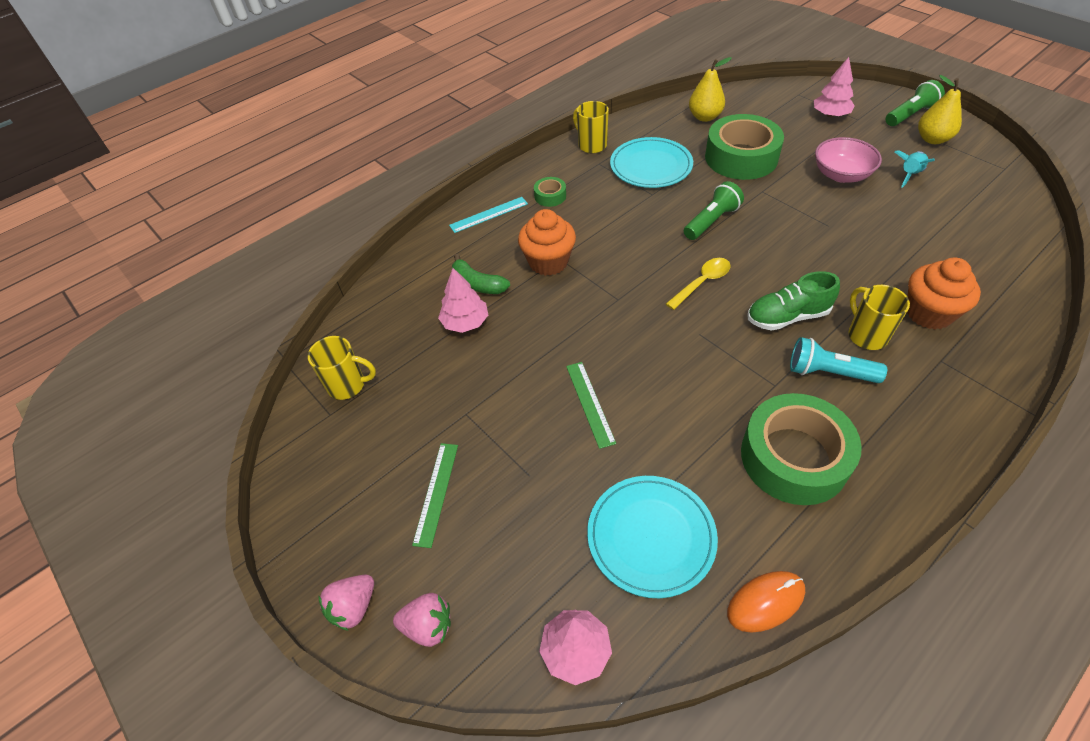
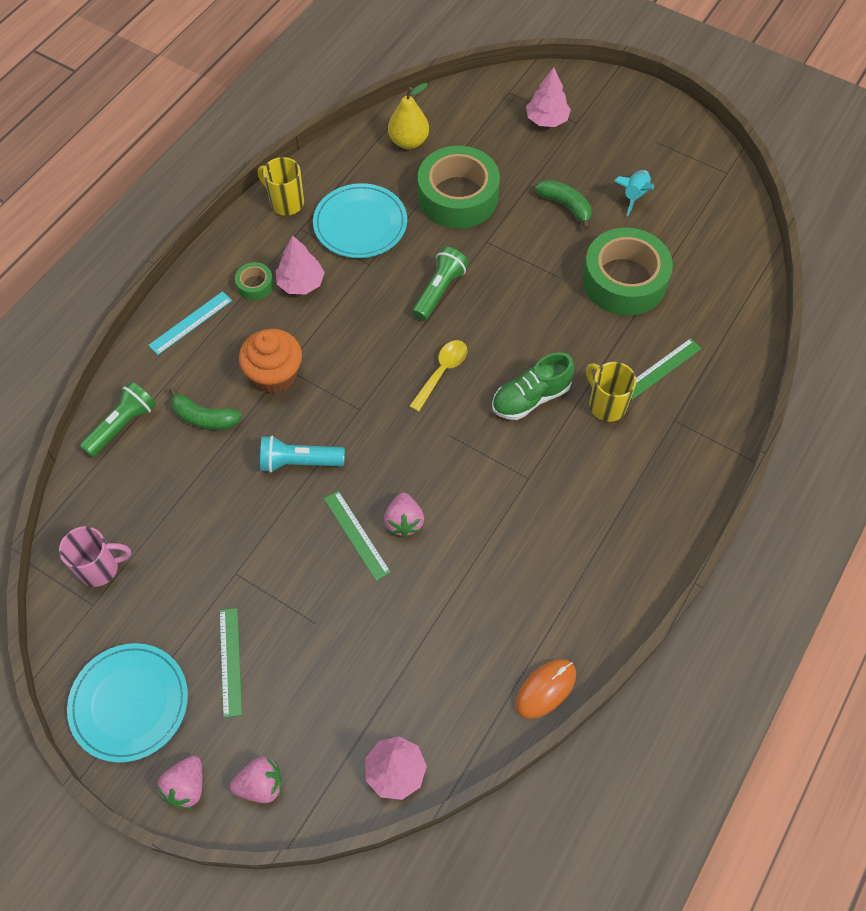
camera: 20 degrees left, 10 degrees up
yellow mug [308,336,376,400] -> pink mug [59,526,131,587]
pink tree [438,268,488,333] -> pink tree moved to [276,236,325,295]
turquoise plate [587,476,718,598] -> turquoise plate moved to [67,643,188,763]
green tape [741,393,862,505] -> green tape moved to [582,228,673,316]
turquoise flashlight [790,337,887,383] -> turquoise flashlight moved to [260,435,345,473]
pink bowl [815,137,882,183] -> green banana [535,180,591,229]
green flashlight [886,80,945,126] -> green flashlight moved to [80,381,156,457]
orange cupcake [907,258,981,329] -> green ruler [631,338,702,399]
yellow pear [918,75,962,144] -> none
none -> pink strawberry [384,493,424,537]

